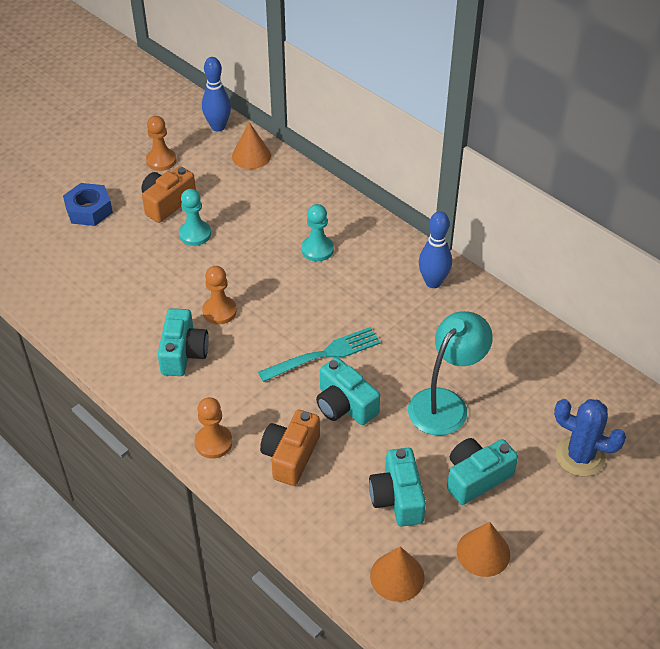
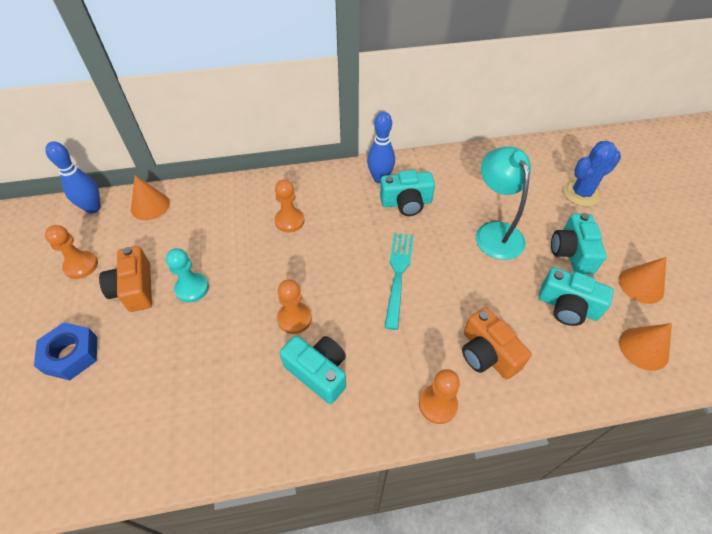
camera: 55 degrees left, 5 degrees up
turquoise pawn [301,204,334,262] -> orange pawn [275,180,305,232]
turquoise camera [316,357,380,425] -> turquoise camera moved to [380,170,435,216]

